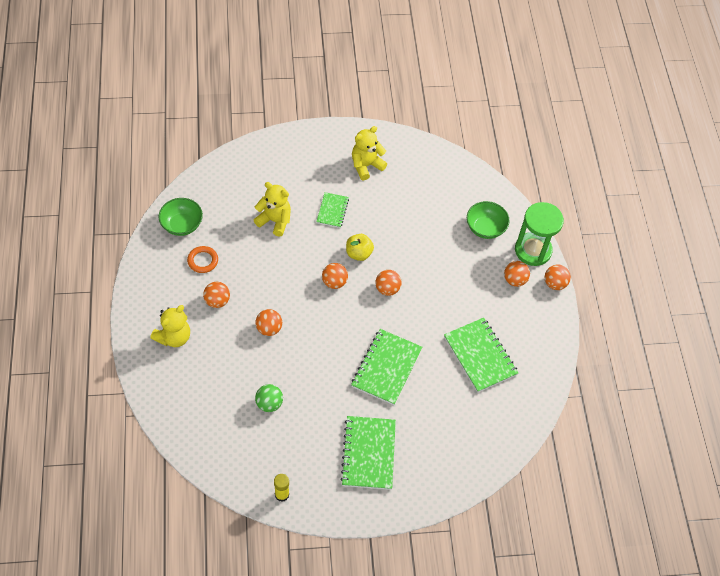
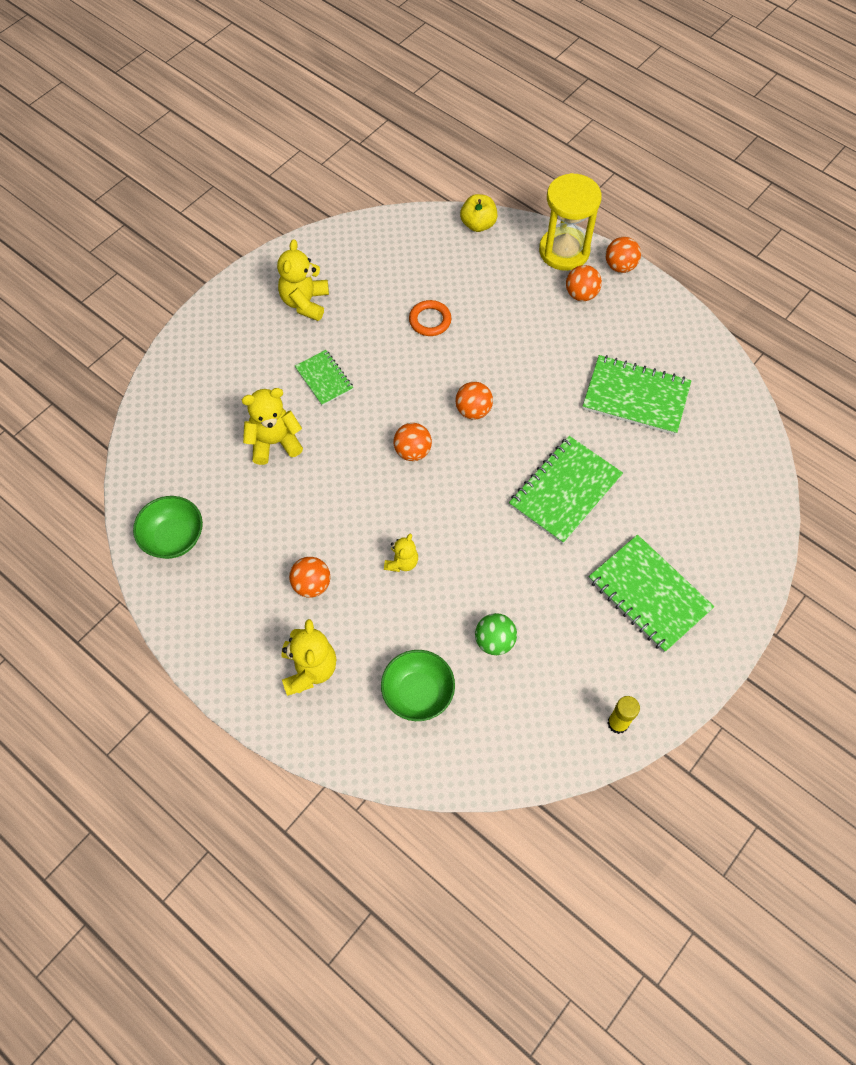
camera: 40 degrees left, 5 degrees up
orange ring [187,246,218,273] -> orange ring moved to [409,300,451,336]
orange ball [256,309,282,336] -> yellow teddy bear [384,534,418,572]
yellow apple [346,234,374,261] -> yellow apple moved to [460,194,497,232]
green notebook [351,329,422,405] -> green notebook turned 60 degrees clockwise [509,436,623,544]
green bowl [467,201,510,239] -> green bowl moved to [381,650,455,721]
green hourglass [515,202,564,266] -> yellow hourglass [539,173,602,271]

